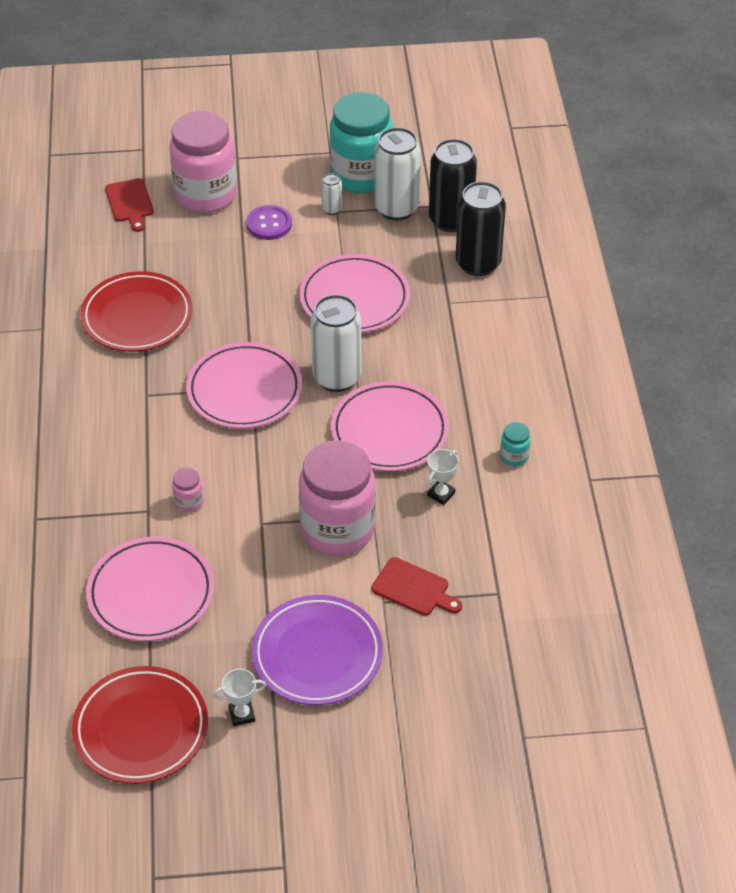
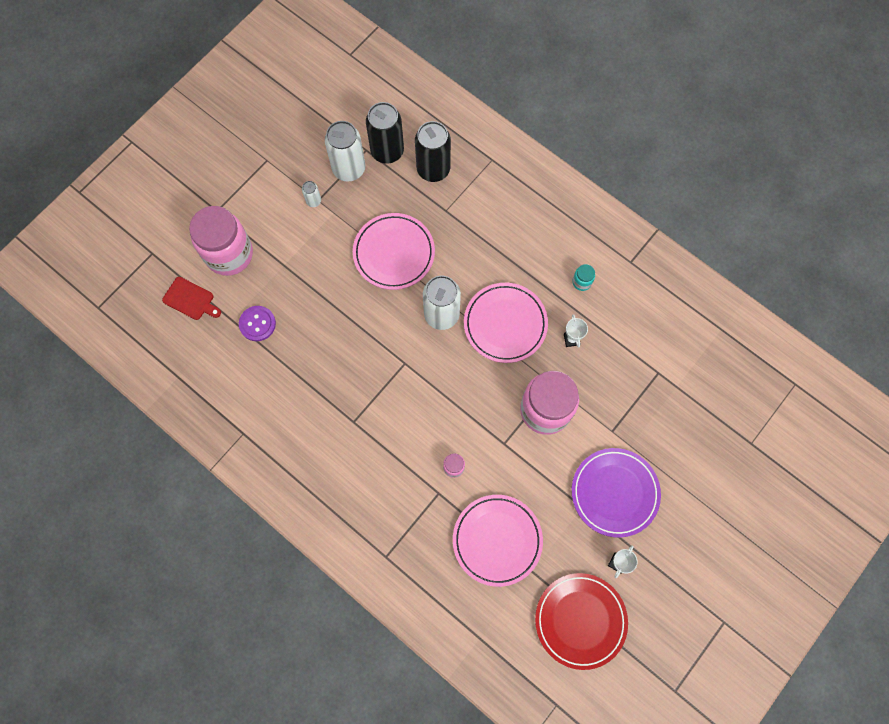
camera: 45 degrees left, 25 degrees up
red plate [80,271,193,352] -> none
pink plate [186,342,302,429] -> none
purple button [246,205,292,240] -> purple button moved to [239,306,276,341]
turquoise jar [330,92,393,193] -> none
red cutting board [372,557,462,616] -> none

